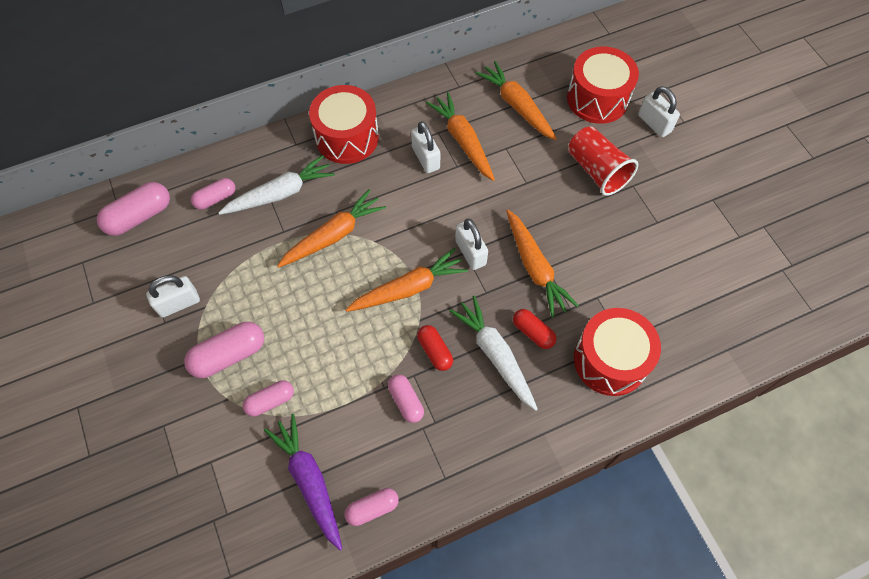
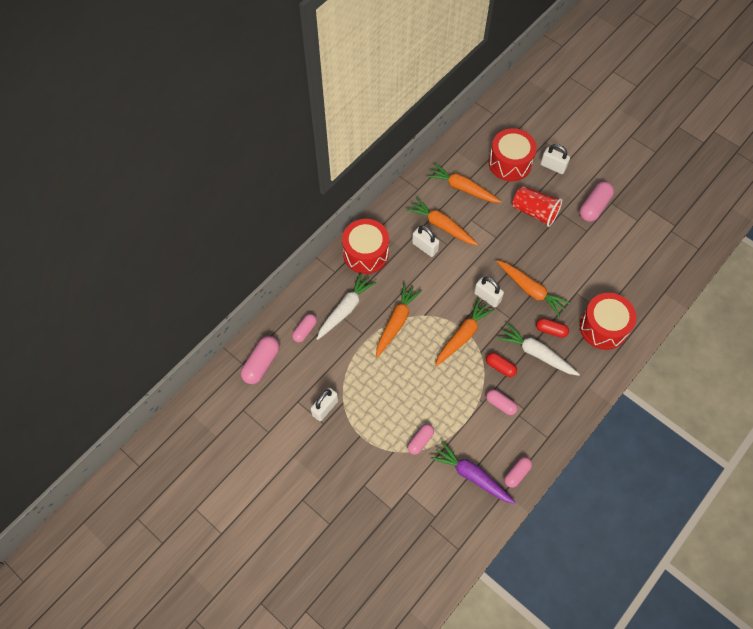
camera: 25 degrees left, 0 degrees up
pink capsule [184,322,264,378] -> pink capsule moved to [579,181,614,222]

